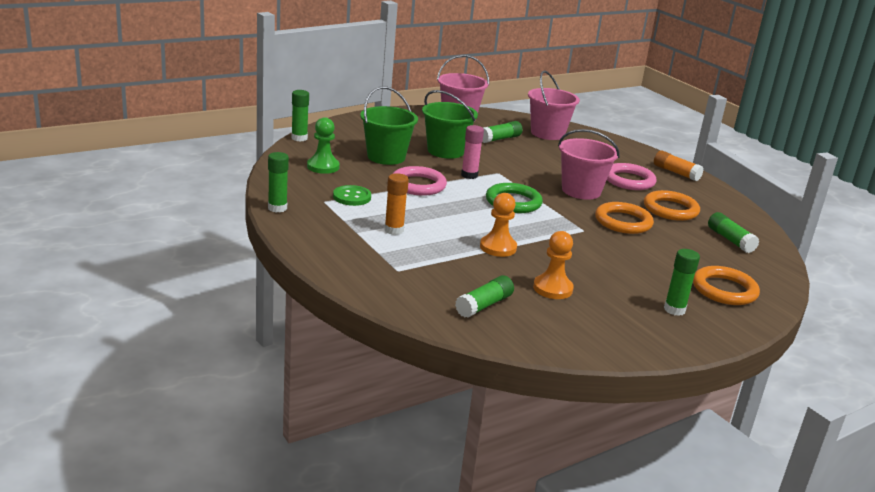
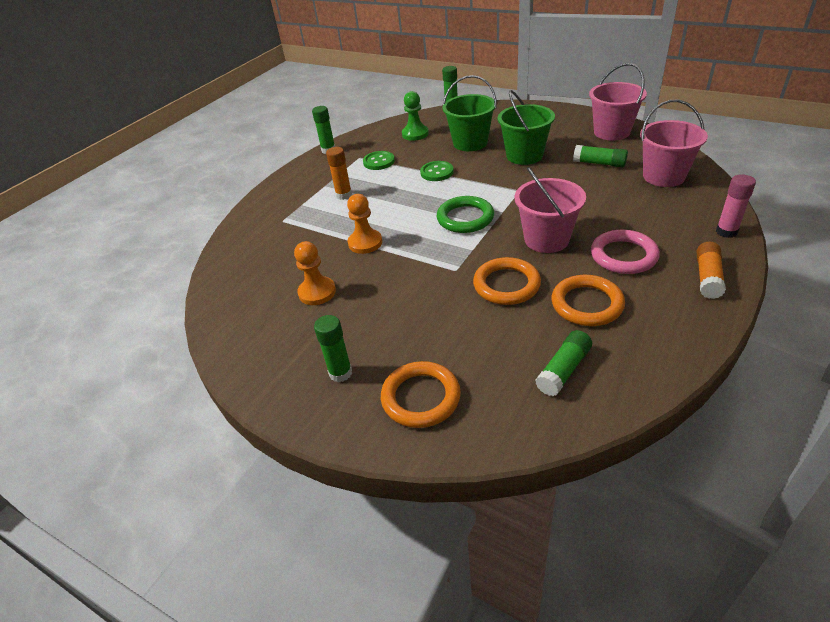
camera: 70 degrees right, 15 degrees up
pink ring [393,166,447,195] -> green button [420,161,454,181]
green glue stick [455,275,514,318] -> none
pink glue stick [461,125,484,179] -> pink glue stick moved to [716,174,756,238]

